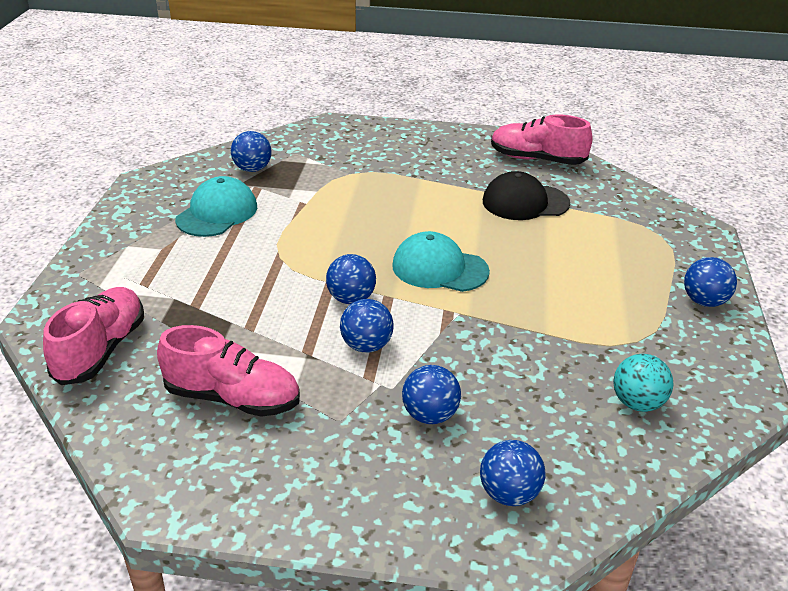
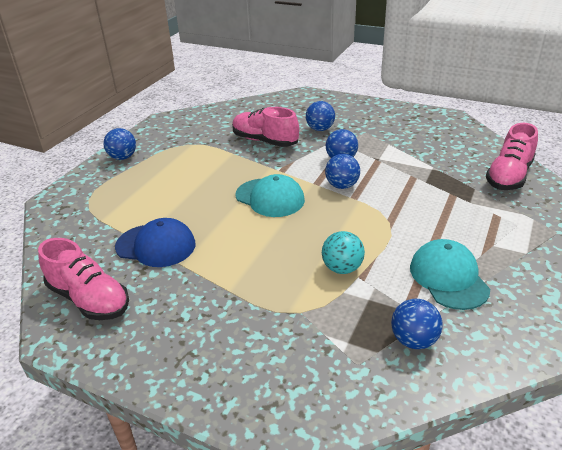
camera: 160 degrees left, 0 degrees up
pink shoe [157,325,300,417] -> pink shoe moved to [232,107,299,147]
turquoise cap [175,176,257,237] -> turquoise cap turned 120 degrees clockwise [410,239,490,310]
blue ball [480,440,545,506] -> none
black cap [483,171,570,220] -> blue cap [115,218,195,267]
turquoise ball [613,354,673,412] -> turquoise ball moved to [322,231,365,274]

